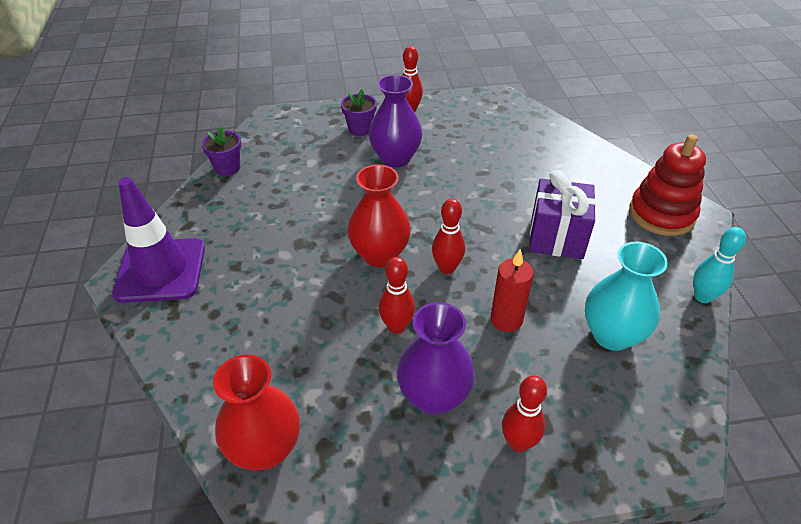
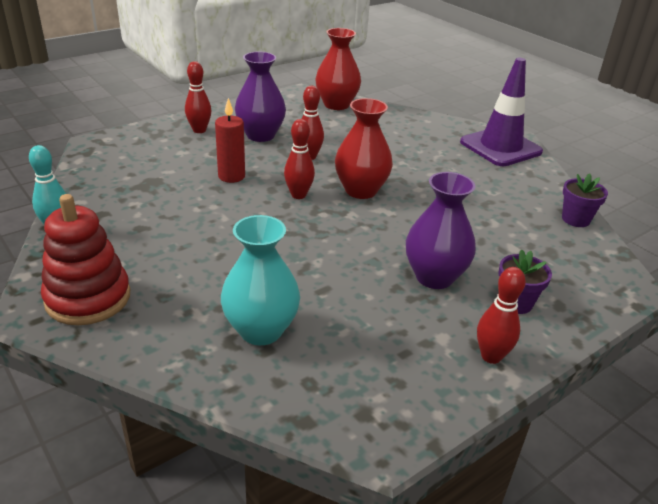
camera: 150 degrees right, 10 degrees down
purple gift [529,170,596,259] -> none
turquoise vase [585,242,668,351] -> turquoise vase moved to [221,215,300,345]

